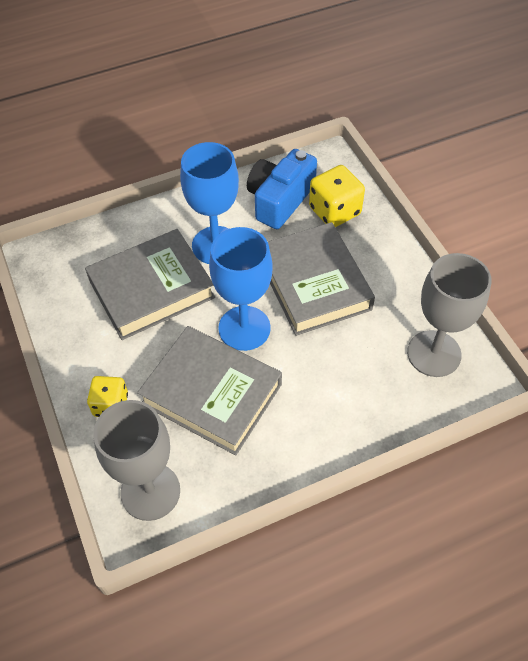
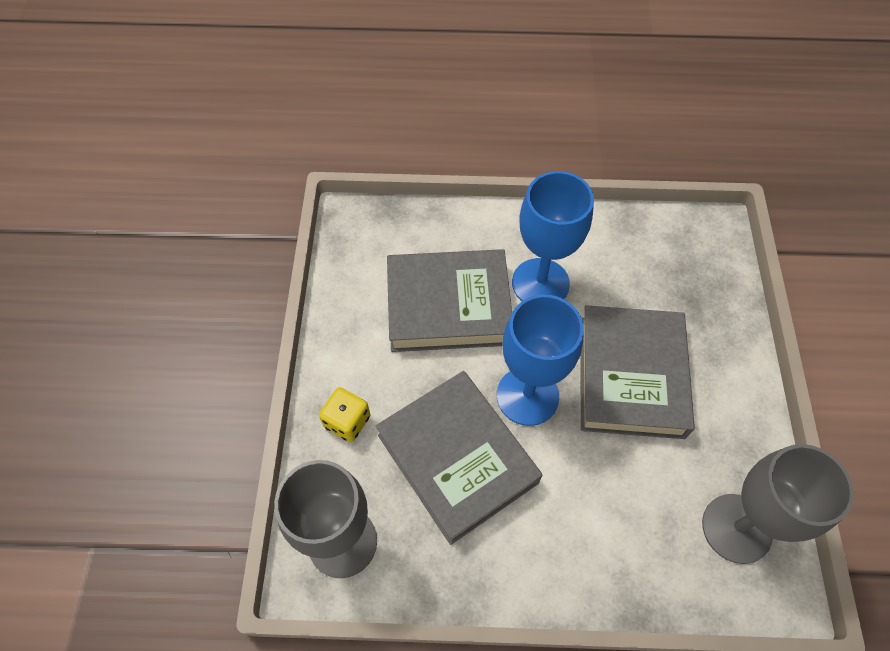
camera: 25 degrees right, 5 degrees up
blue camera [247,149,317,229] -> none
yellow dice [309,165,365,227] -> none

